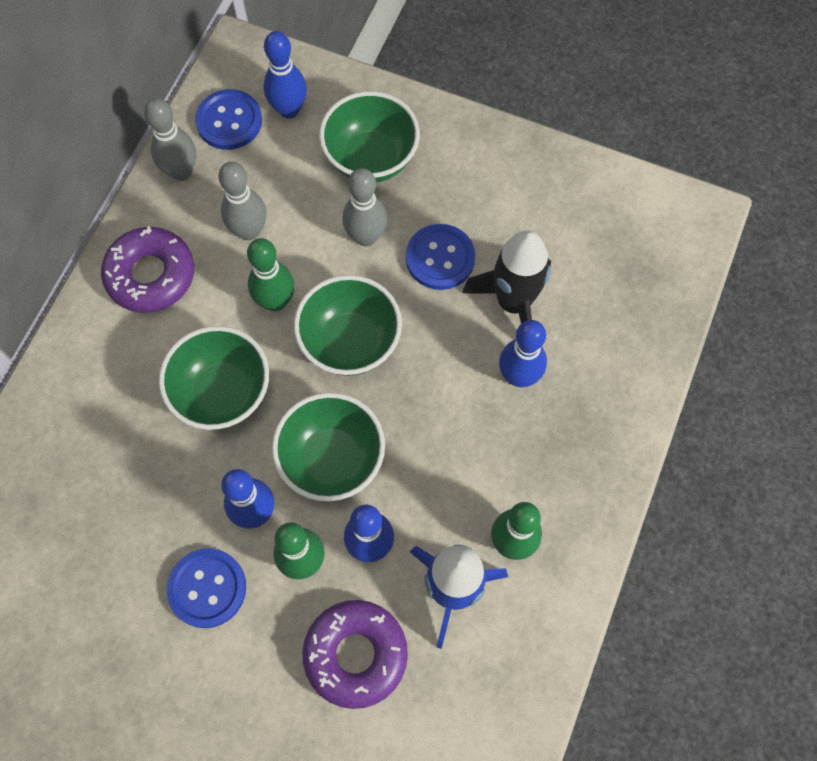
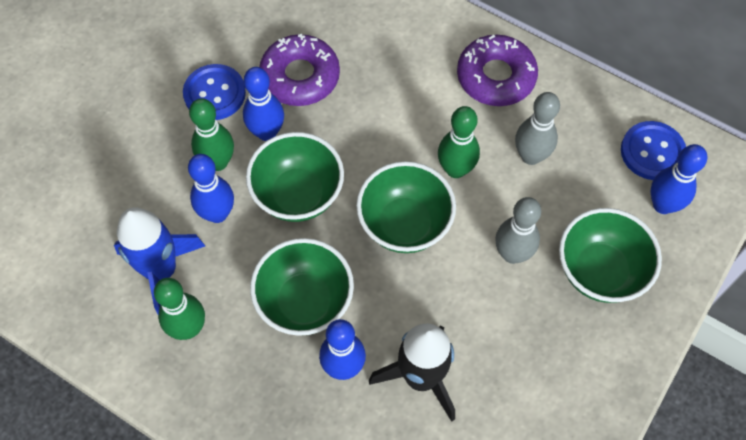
camera: 100 degrees right, 5 degrees down
grey bowling pin [144,98,196,181] -> none
green bowl [159,326,269,430] -> green bowl moved to [250,238,354,336]
purple donut [302,600,408,709] -> purple donut moved to [259,34,340,106]
blue button [406,224,475,290] -> none

